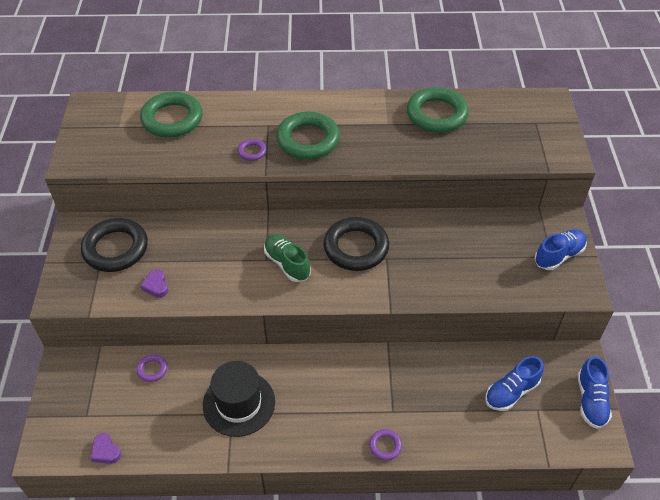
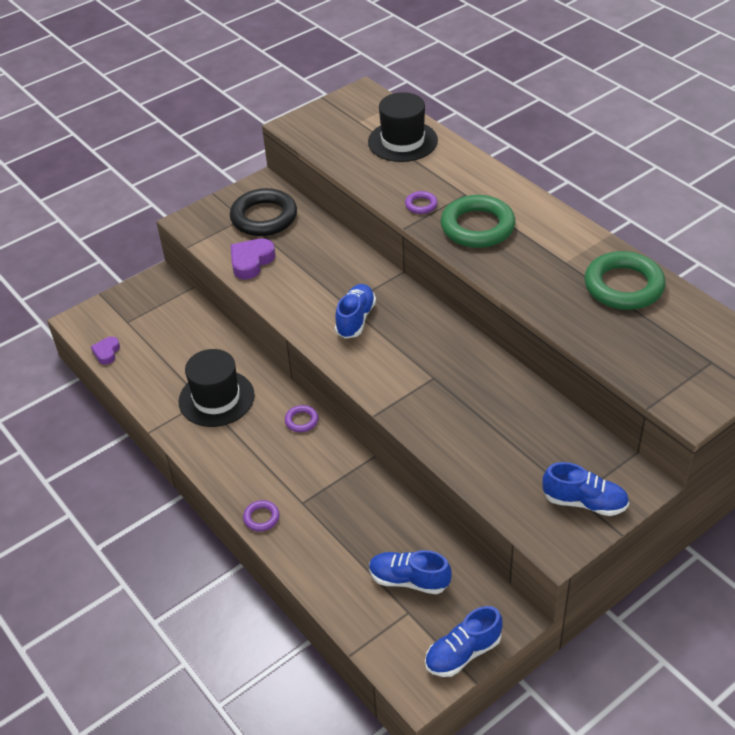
camera: 55 degrees right, 5 degrees down
purple ring [136,354,167,382] -> purple ring moved to [285,405,318,432]
green ring [140,92,203,138] -> black hat [368,92,438,162]
purple heart [140,269,168,298] -> purple heart [231,238,275,279], size x1.61
green shoe [264,234,311,282] -> blue shoe [335,284,376,339]
black ring [323,217,389,271] -> none

